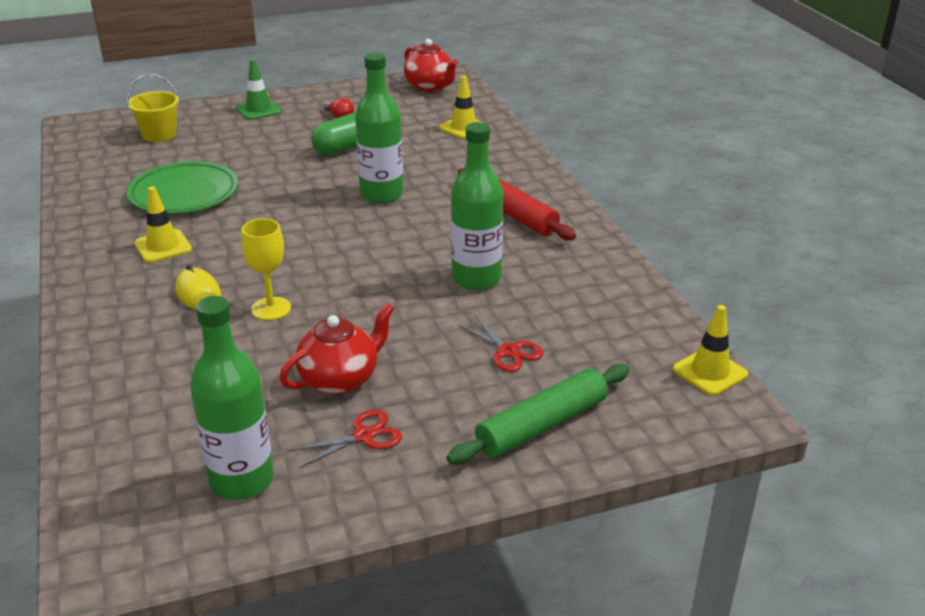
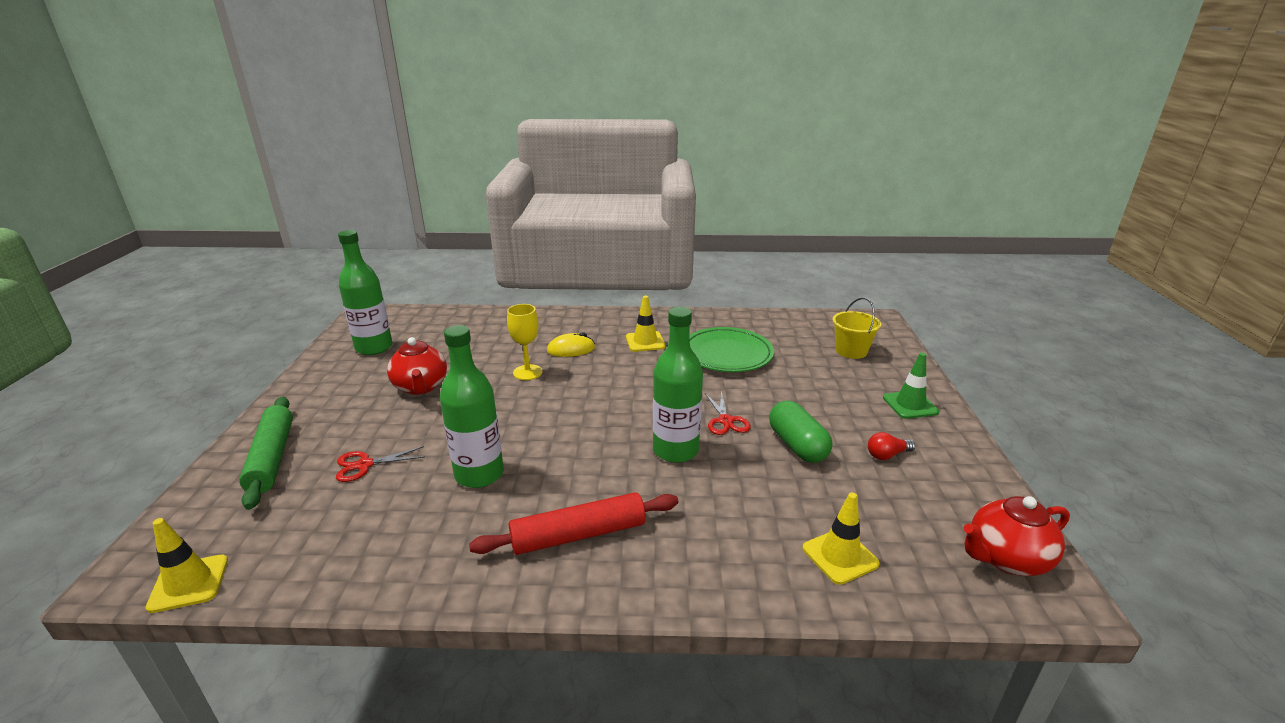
camera: 110 degrees right, 5 degrees down
red scissors [289,409,402,468] -> red scissors moved to [705,391,751,435]

